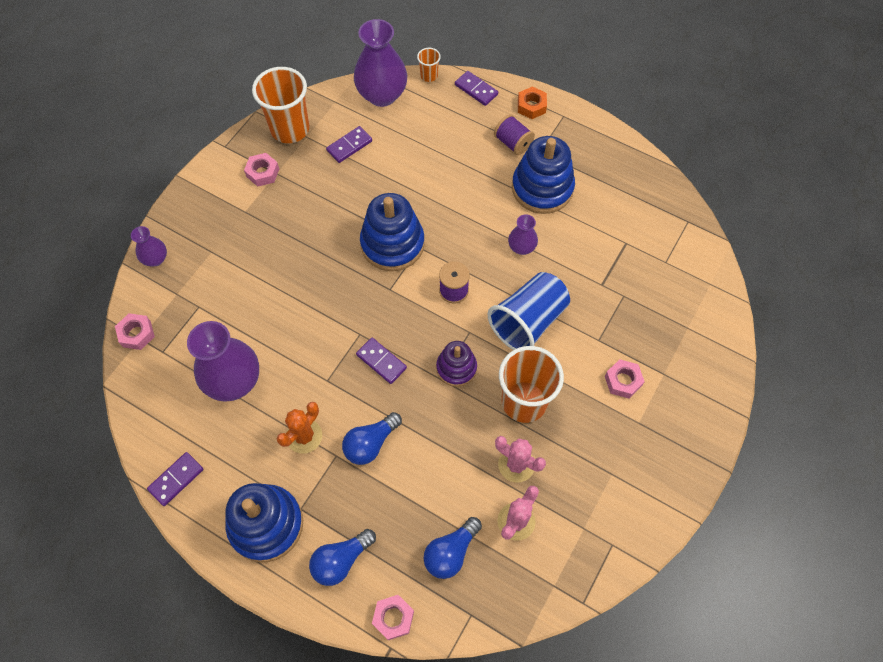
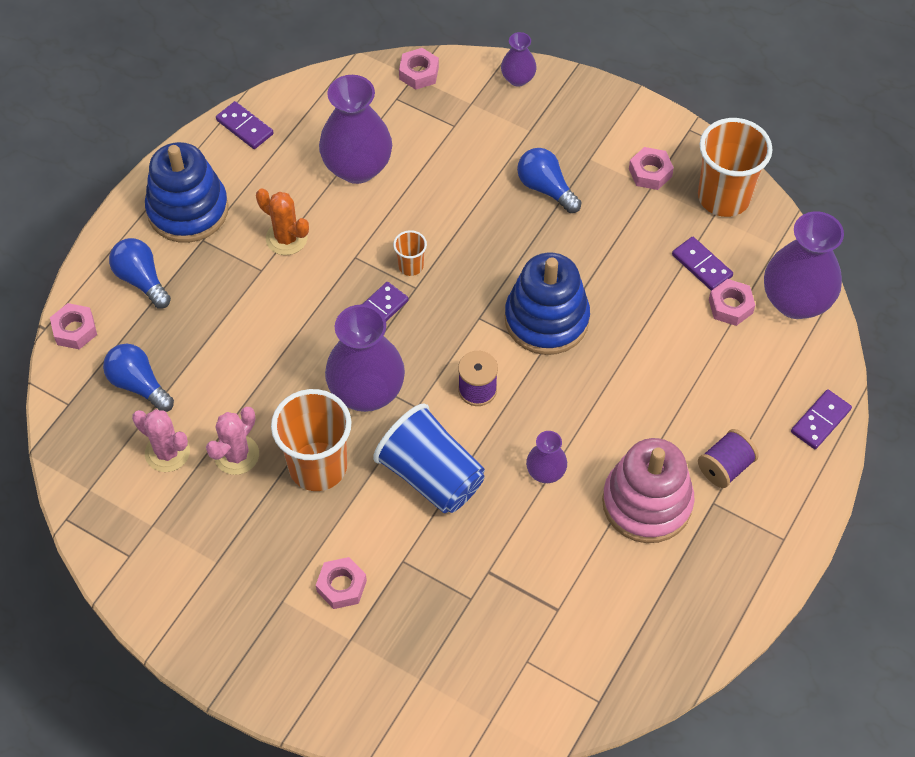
camera: 90 degrees right, 5 degrees down
blue light bulb [342,412,402,465] -> blue light bulb moved to [517,148,581,213]
orange cup [417,48,441,82] -> orange cup moved to [393,230,427,276]
purple stacking toy [436,341,477,387] -> purple vase [325,304,405,412]
blue stacking toy [512,136,575,214] -> pink stacking toy [602,438,694,543]
orange nut [518,86,547,119] -> none
none -> pink nut [709,279,755,326]

